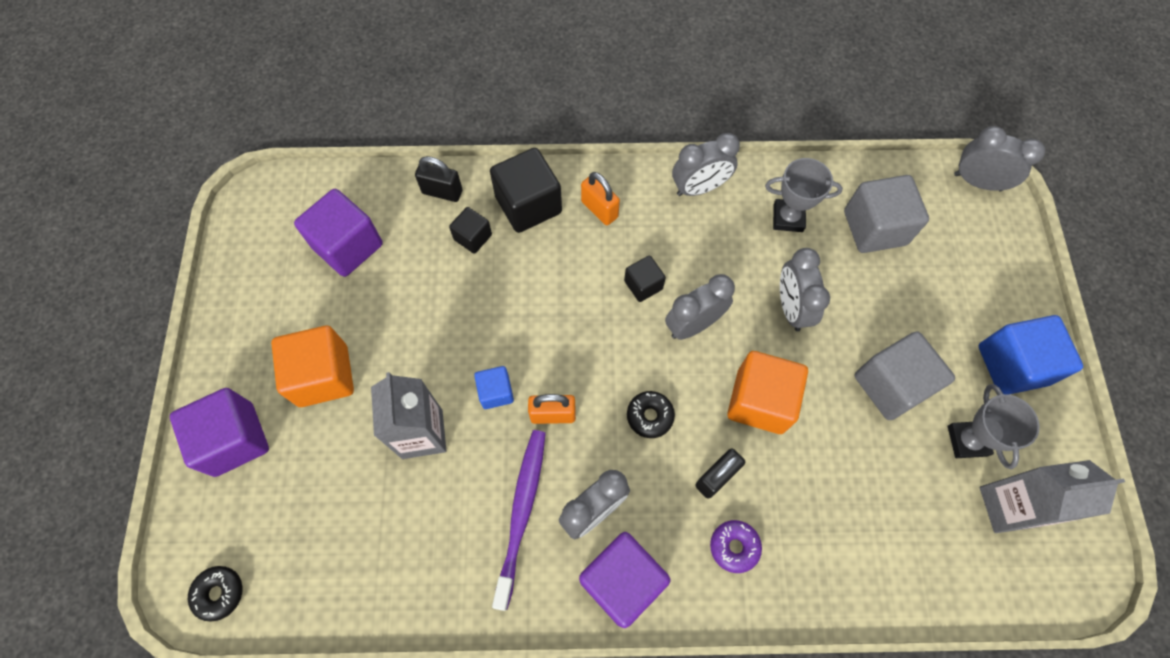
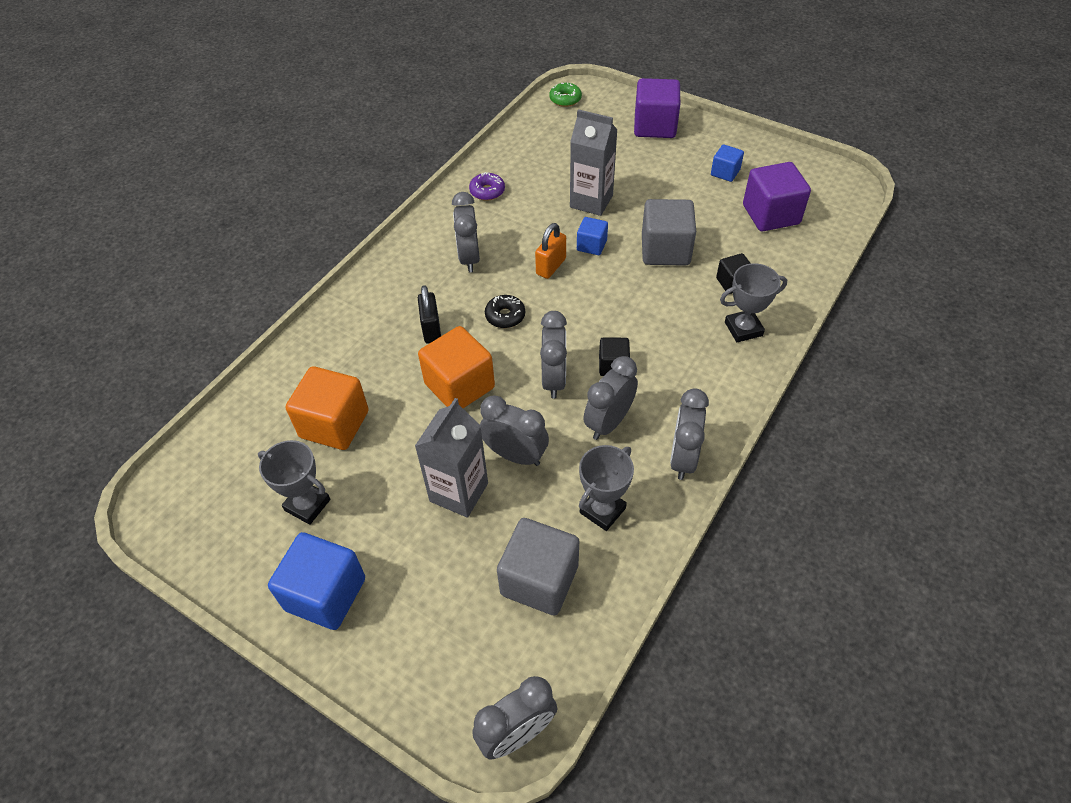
camera: 125 degrees right, 15 degrees down
black donut [188,566,242,621] -> green donut [549,83,582,107]
orange cube [271,326,354,407] -> orange cube moved to [286,366,369,450]
black padlock [415,156,462,202] -> none
black cube [490,148,562,233] -> grey trophy [720,263,787,342]
purple toothbrush [492,430,546,611] -> none
purple cube [579,532,671,628] -> none
orange padlock [581,172,620,225] -> none
purple donut [710,520,762,573] -> purple donut moved to [469,172,505,201]
grey cube [855,331,955,420] -> grey cube moved to [642,199,696,266]
grey carton [980,460,1125,533] -> grey carton moved to [415,398,488,518]
none -> grey clock [583,356,638,440]
none -> blue cube [711,145,744,182]

